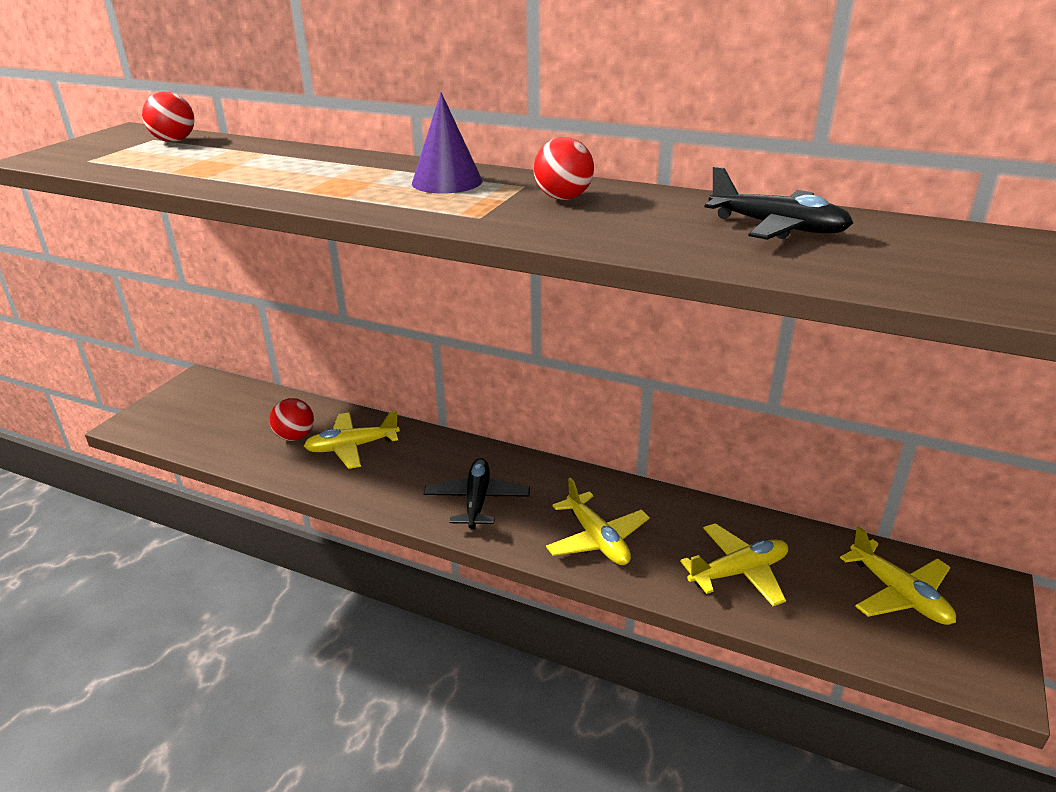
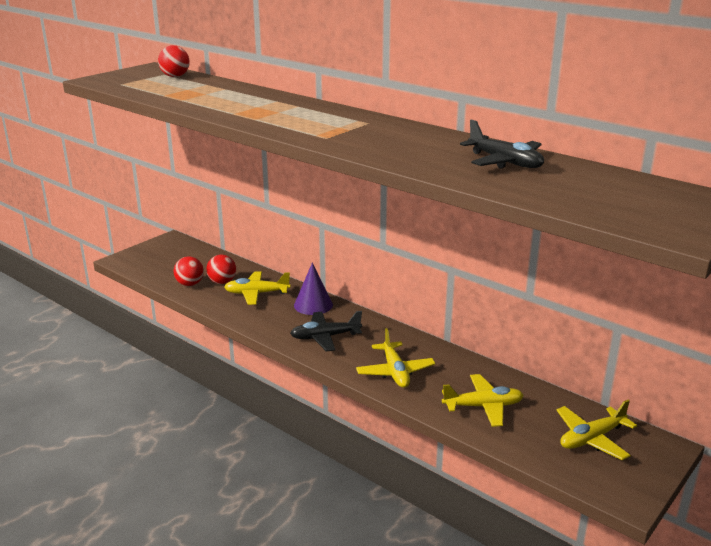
camera: 15 degrees right, 5 degrees down
purple cone [412,92,482,194] -> purple cone moved to [294,263,333,315]
black plane [424,458,530,530] -> black plane turned 120 degrees counterclockwise [290,311,362,351]
red ball [534,137,594,200] -> red ball moved to [174,257,204,286]
yellow plane [840,526,956,625] -> yellow plane turned 75 degrees clockwise [557,400,637,460]

